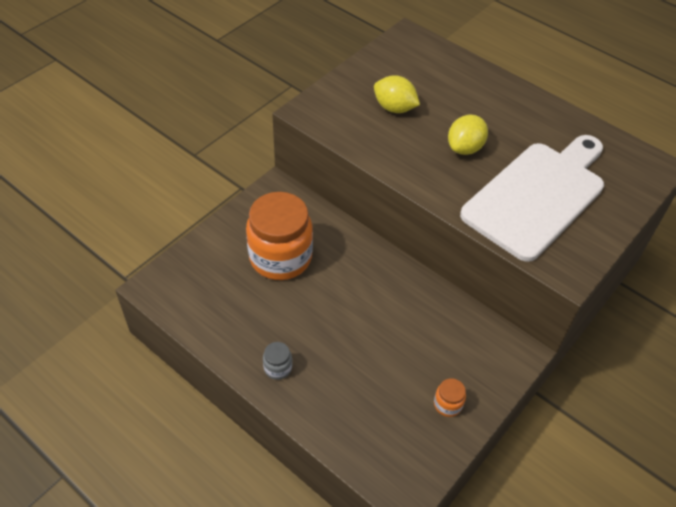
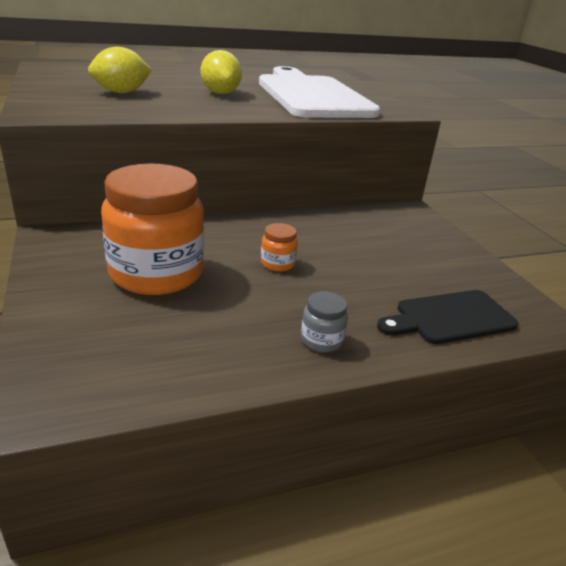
camera: 60 degrees left, 20 degrees down
orange jar [434,378,466,417] -> orange jar moved to [261,223,298,271]
none -> black cutting board [377,290,519,344]

